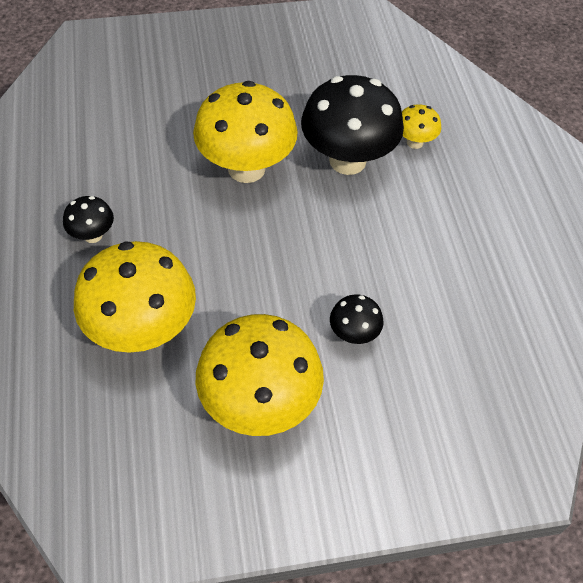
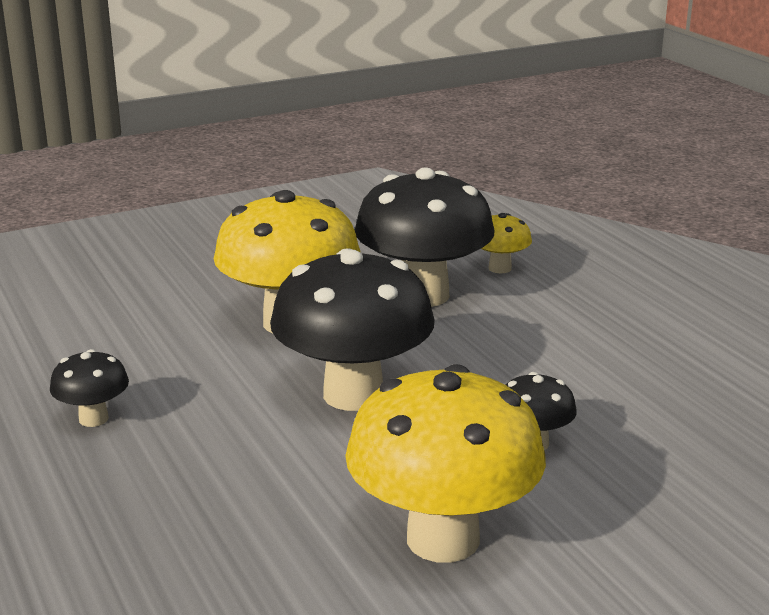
camera: 15 degrees left, 30 degrees down
yellow mushroom [74,241,196,353] -> none
none -> black mushroom [270,248,435,411]

